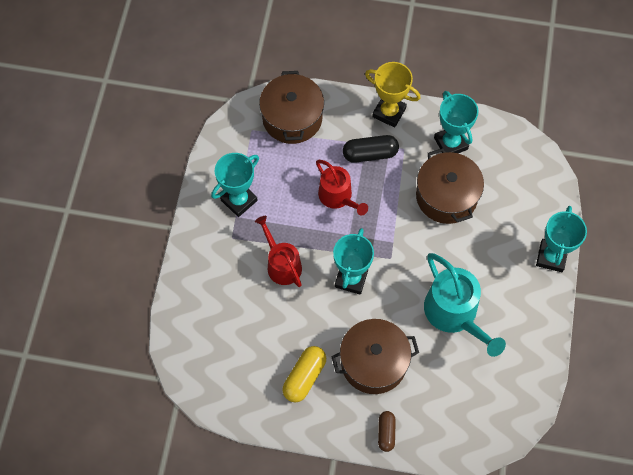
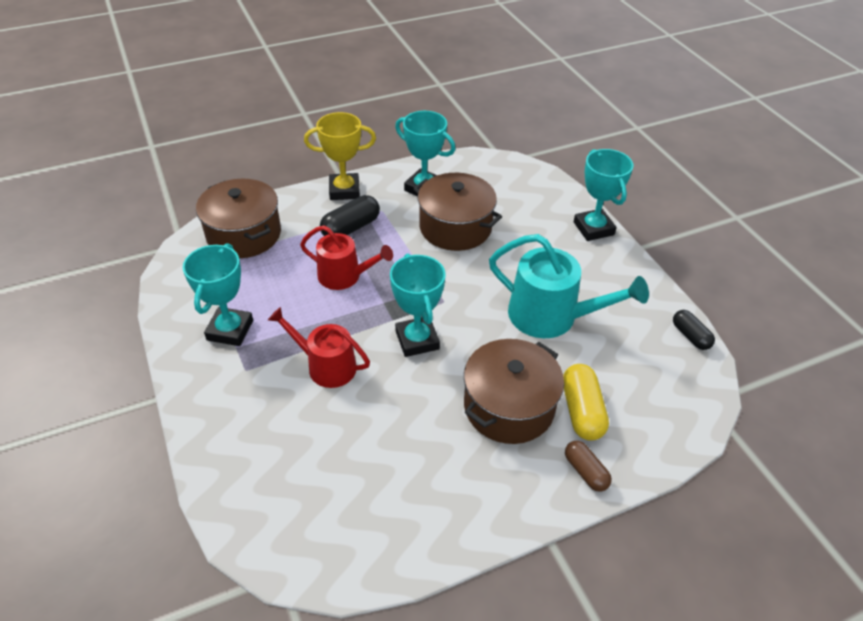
camera: 35 degrees left, 20 degrees down
yellow capsule [282,346,326,402] -> yellow capsule moved to [563,364,609,441]
none -> black capsule [673,310,715,350]

